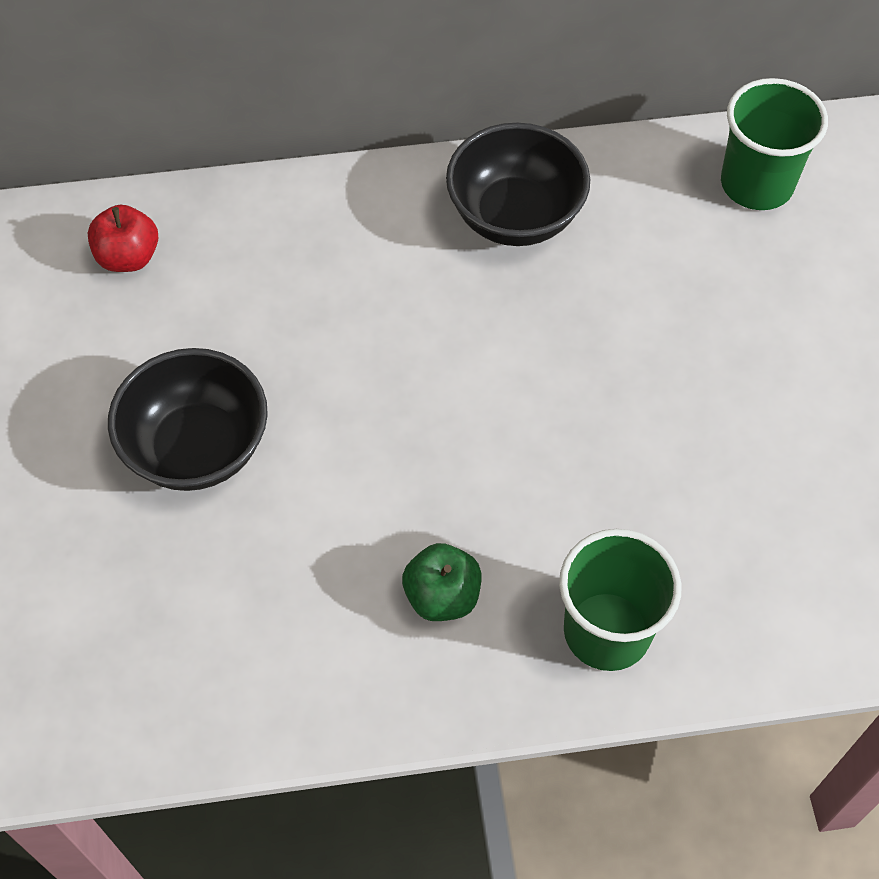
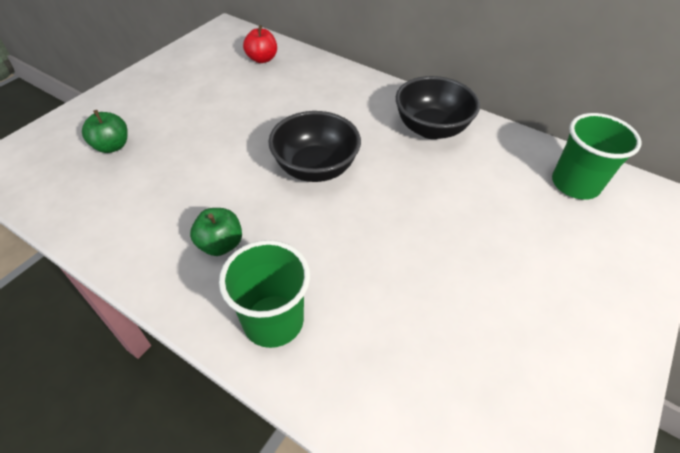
camera: 40 degrees right, 10 degrees down
black bowl [108,348,268,491] -> black bowl moved to [268,111,361,182]
none -> green apple [82,110,128,153]

